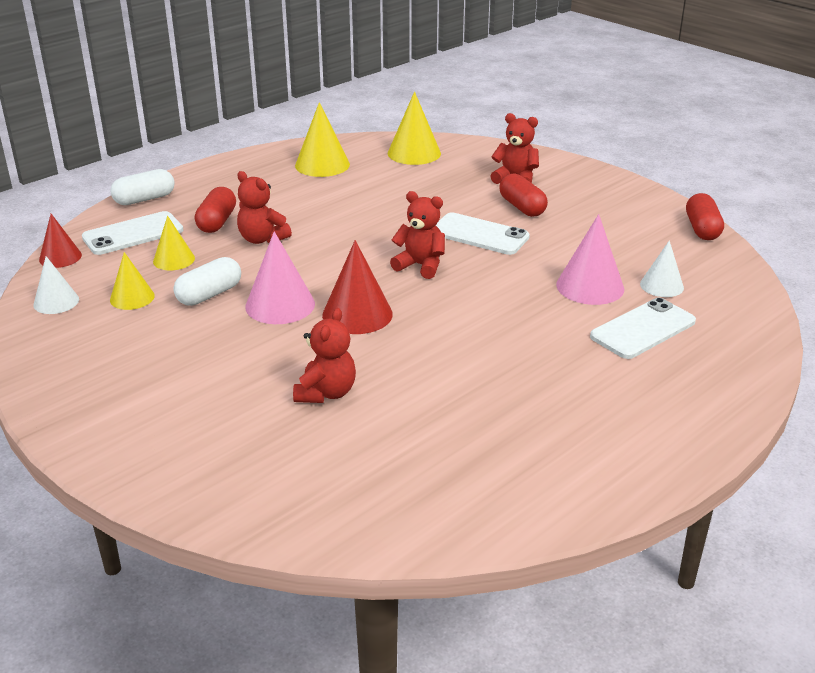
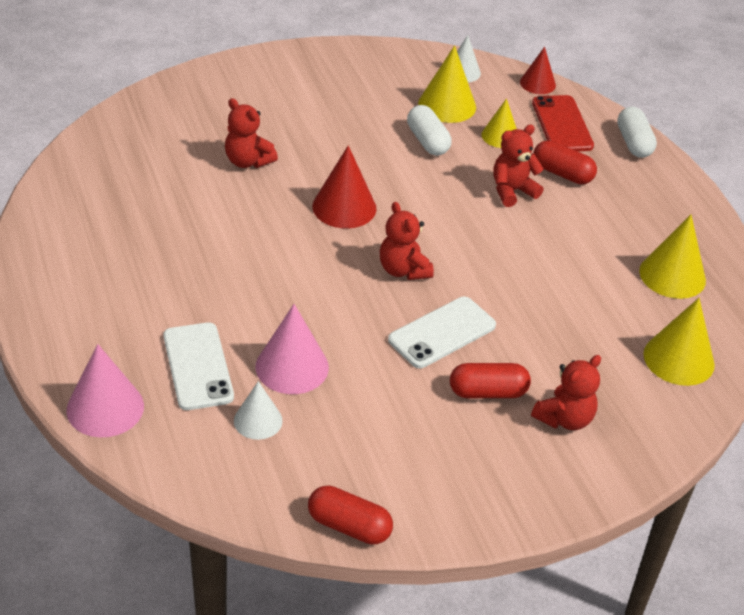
camera: 110 degrees right, 10 degrees up
white phone [82,211,183,255] -> red phone [532,95,594,151]
yellow cone [110,252,155,310] -> yellow cone [418,45,476,123], size x1.57
pink cone [245,231,315,324] -> pink cone moved to [66,344,144,437]
red teddy bear [390,191,445,279] -> red teddy bear turned 105 degrees clockwise [380,202,434,280]

